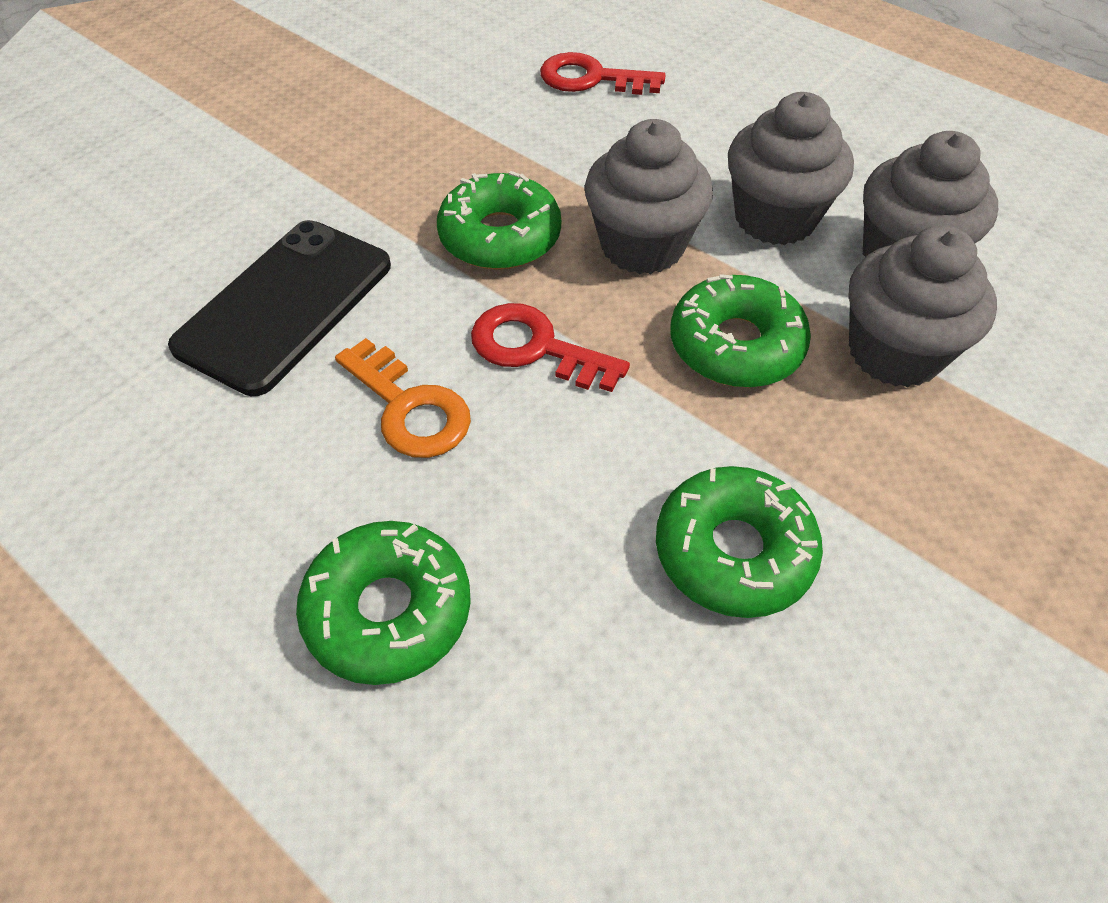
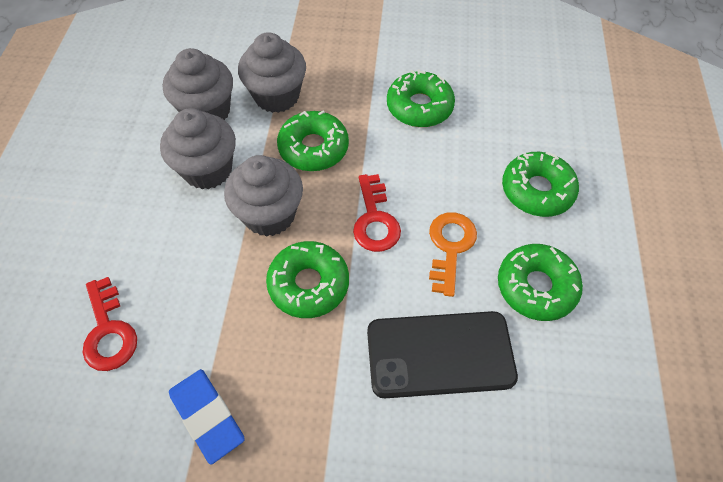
camera: 125 degrees left, 5 degrees up
none -> blue eraser [169,369,245,465]
none -> green donut [498,244,583,321]

